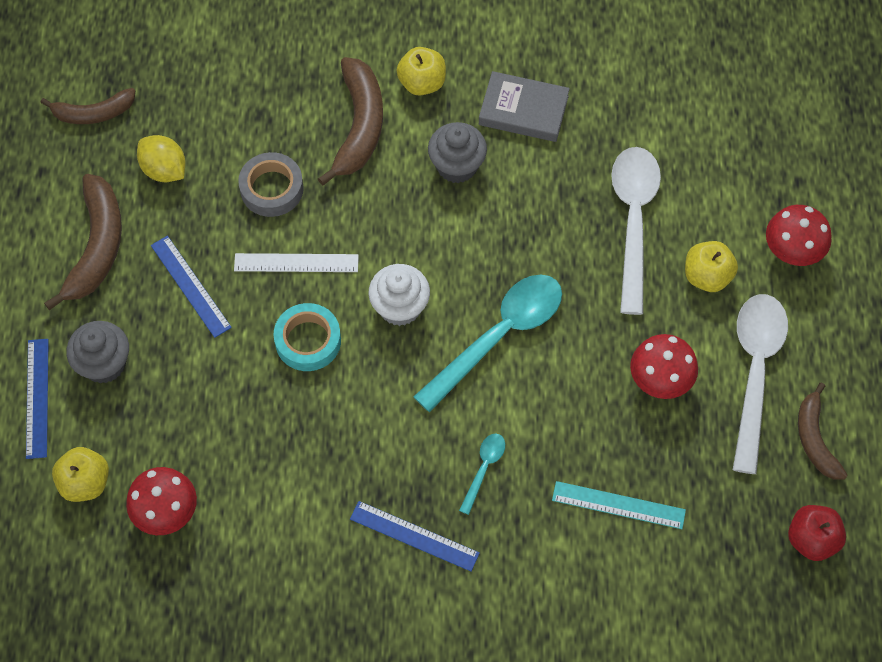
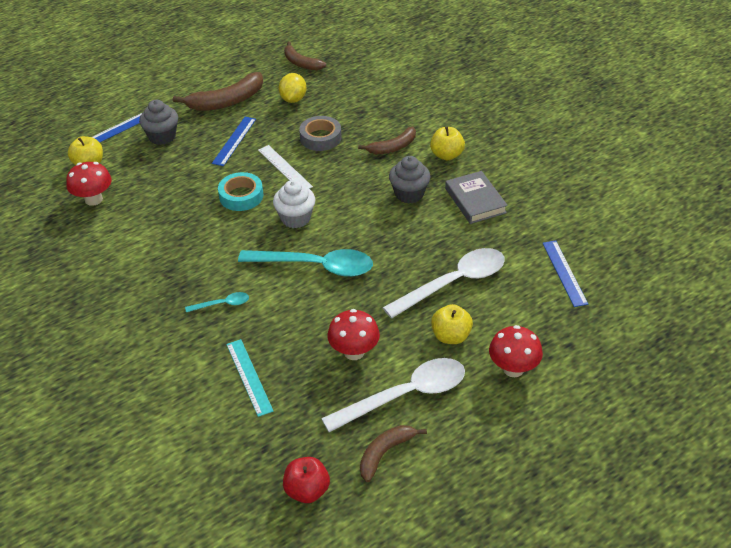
camera: 55 degrees right, 20 degrees down
brown banana [318,57,383,186] -> brown banana [358,126,416,155], size x0.64
blue ruler [350,501,480,571] -> blue ruler moved to [542,240,588,307]

